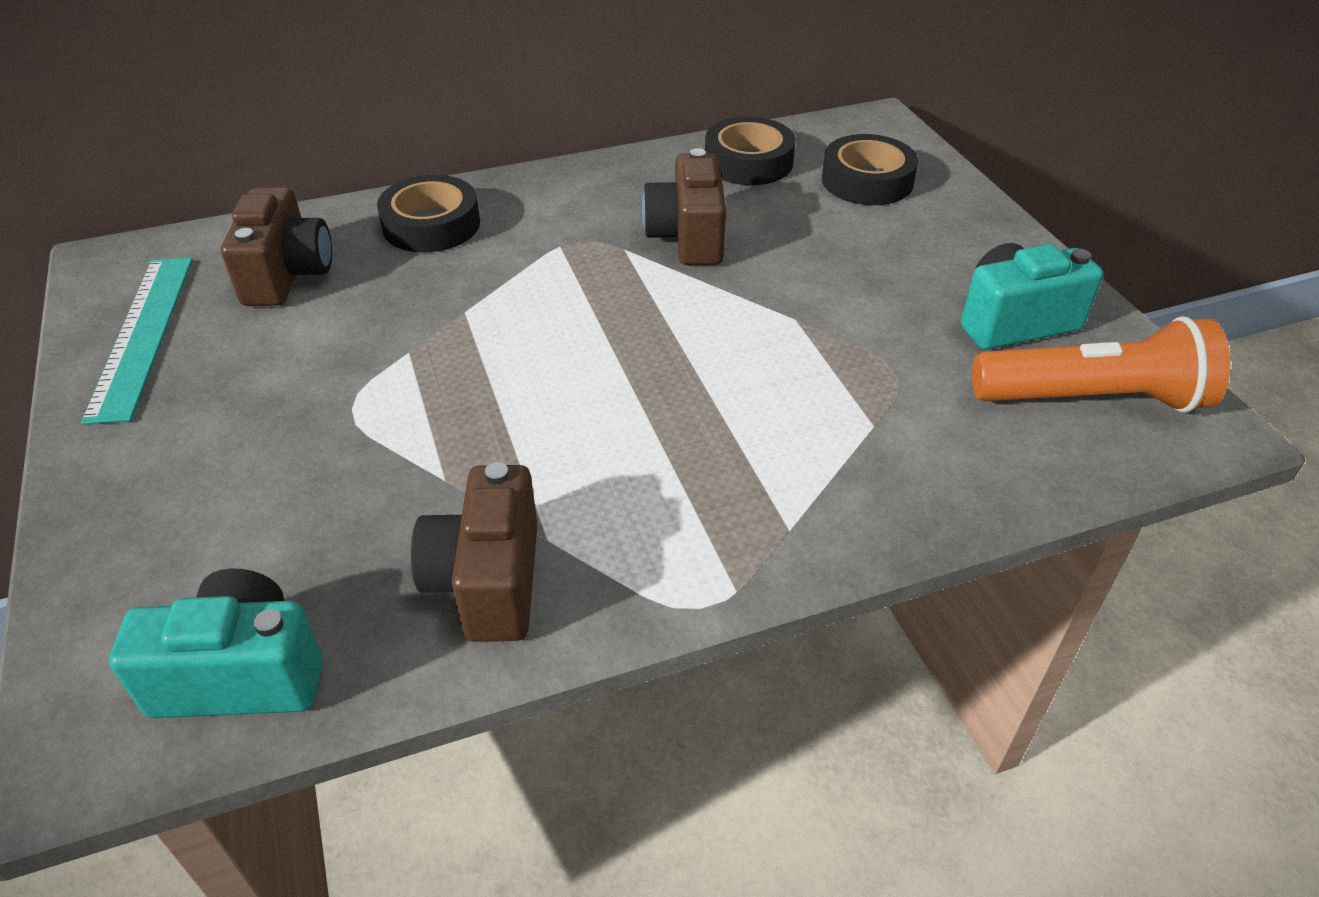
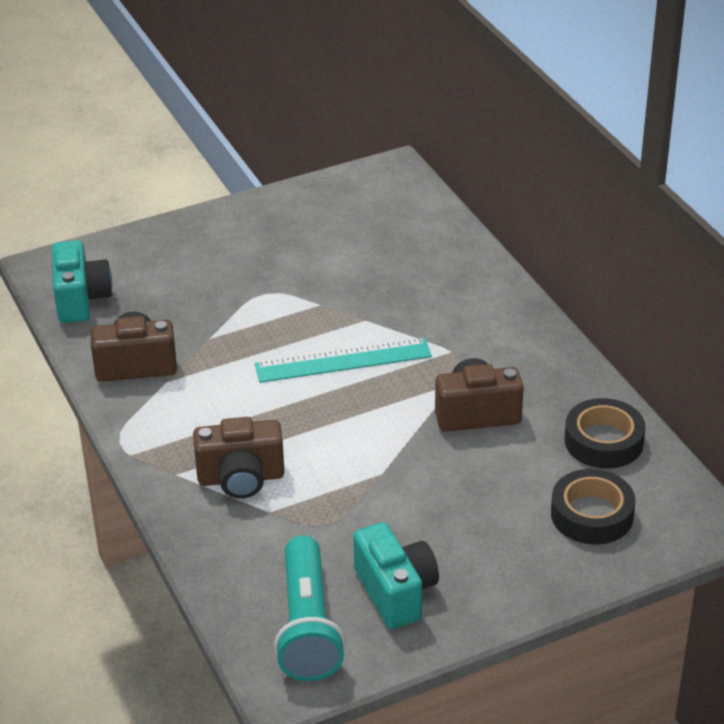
camera: 85 degrees right, 5 degrees down
turquoise ruler [81,257,193,425] -> turquoise ruler moved to [255,338,432,383]
brown camera [221,187,332,306] -> brown camera moved to [193,417,285,499]
black tape [377,175,480,253] -> none
orange flashlight [972,316,1230,413] -> turquoise flashlight [274,535,346,681]

